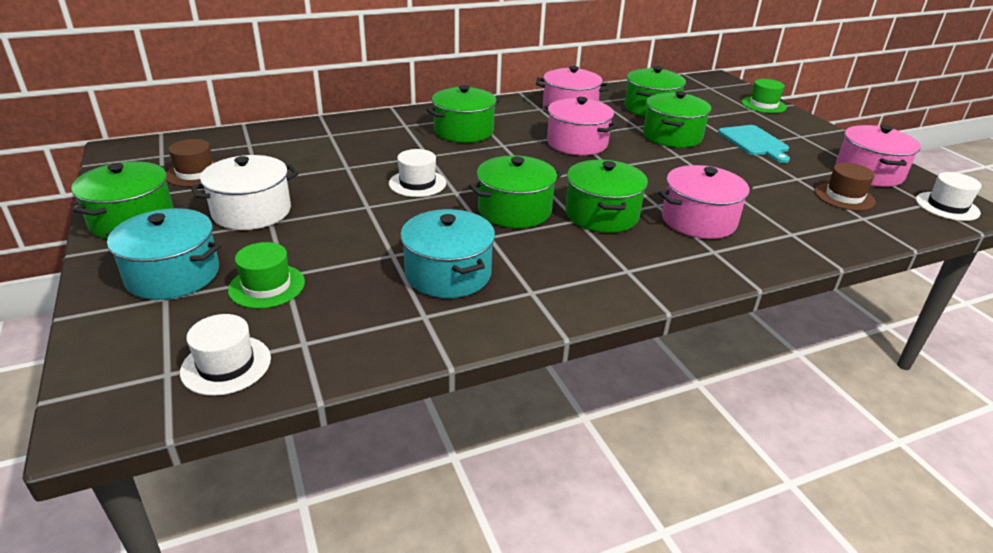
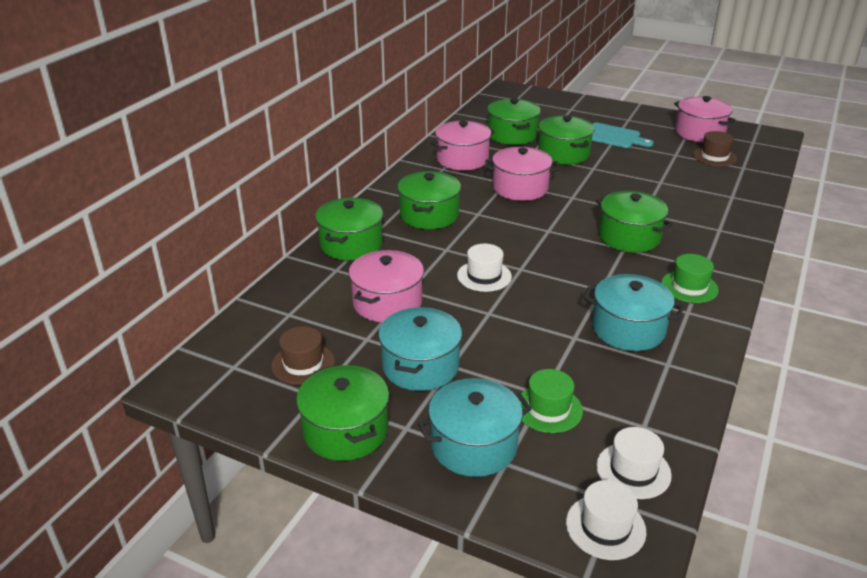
camera: 40 degrees left, 0 degrees up
white pot [190,155,299,230] -> turquoise pot [378,307,462,391]
green pot [469,155,563,228] -> green pot moved to [315,197,383,260]
pink pot [658,165,753,239] -> pink pot moved to [349,250,424,322]
green hat [741,79,787,113] -> green hat moved to [661,254,719,303]
white hat [916,172,982,221] -> white hat moved to [566,480,646,560]

